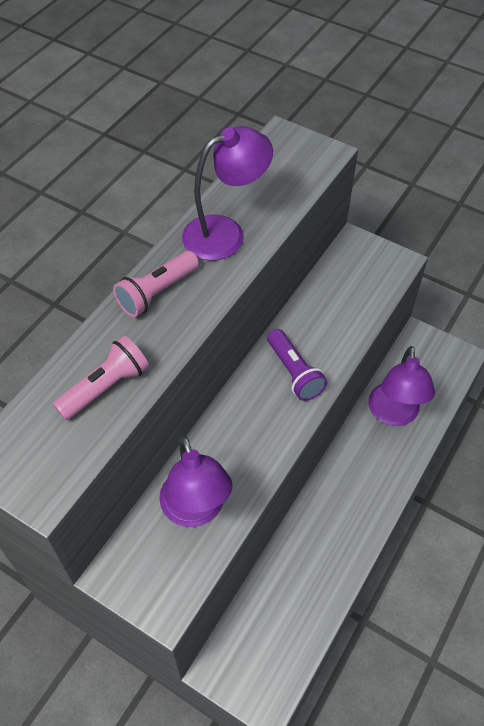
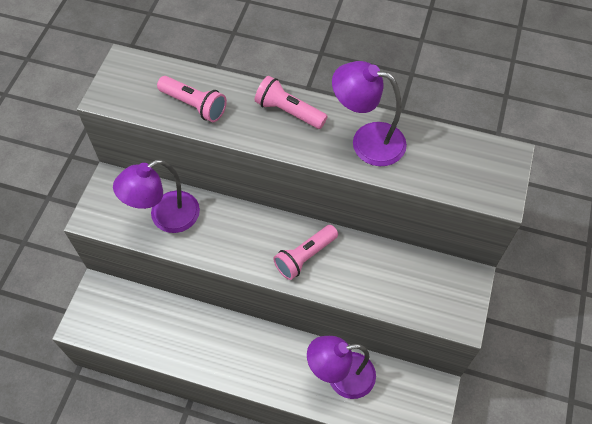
camera: 75 degrees right, 5 degrees up
purple lamp [182,126,273,261] -> purple lamp turned 150 degrees clockwise [332,61,407,166]
purple flashlight [267,329,327,401] -> pink flashlight [273,225,338,280]

